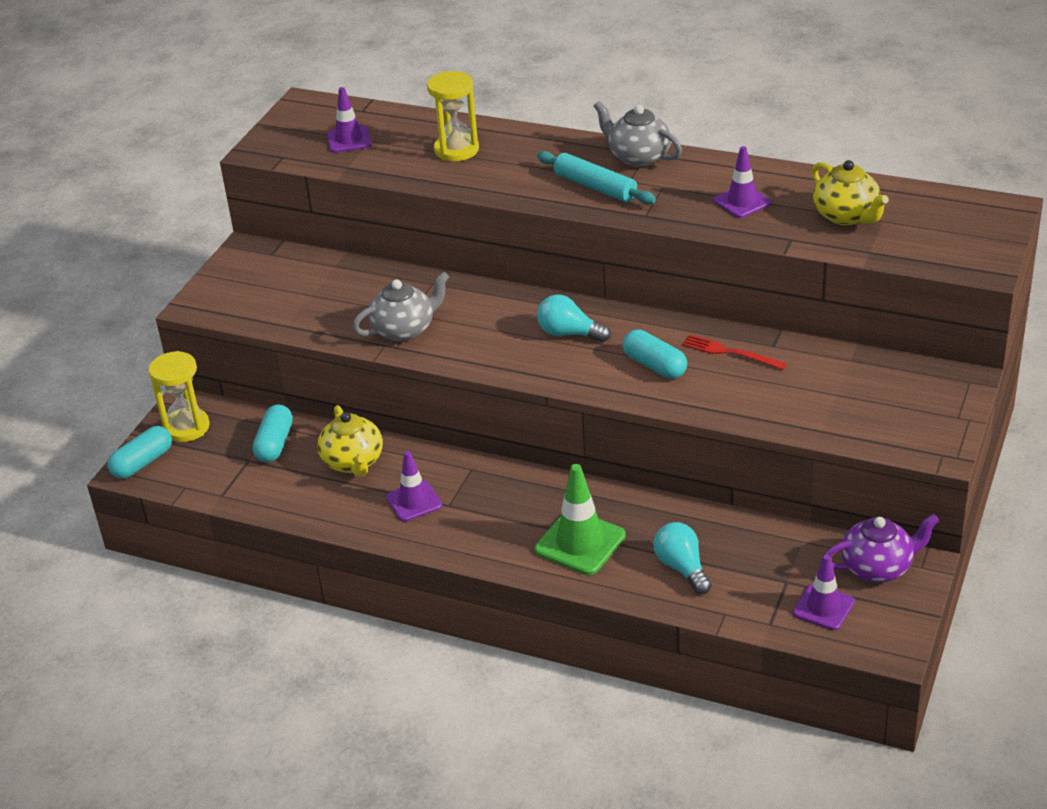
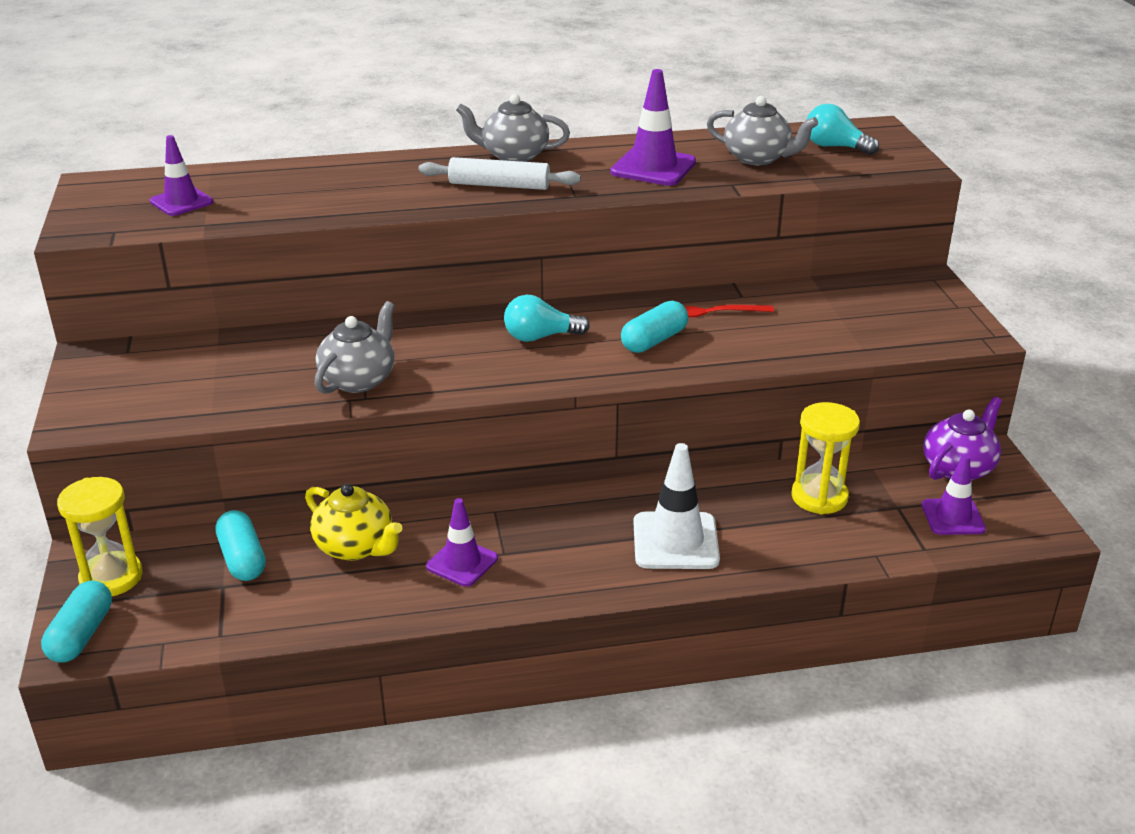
camera: 35 degrees left, 5 degrees down
yellow hourglass [427,71,479,161] -> yellow hourglass moved to [791,402,860,514]
green traffic cone [535,464,626,575] -> white traffic cone [633,443,720,569]
turquoise rolling pin [537,151,656,204] -> white rolling pin [418,157,581,190]
turquoise capsule [623,329,687,379] -> turquoise capsule turned 60 degrees counterclockwise [621,301,688,353]
turquoise light bulb [653,522,712,594] -> turquoise light bulb moved to [806,104,879,155]
purple traffic cone [713,146,771,218] -> purple traffic cone [610,69,696,186], size x1.51
yellow teapot [812,160,889,226] -> grey teapot [707,96,818,165]

